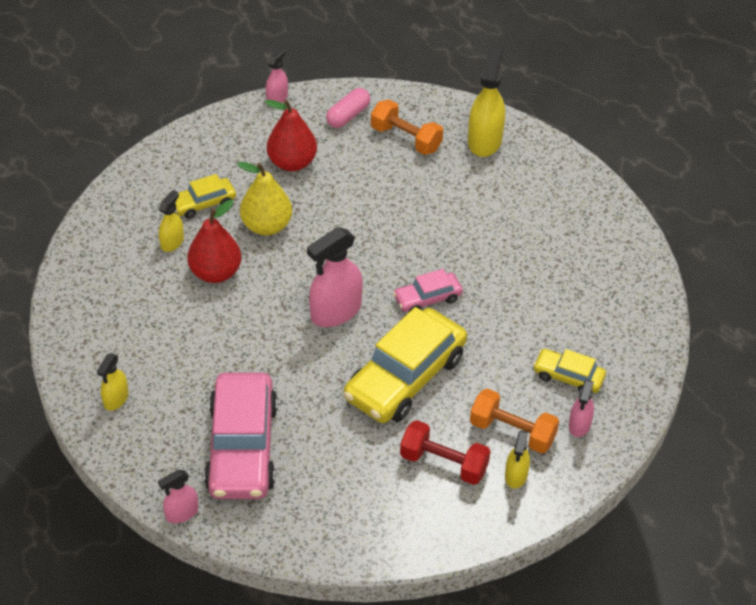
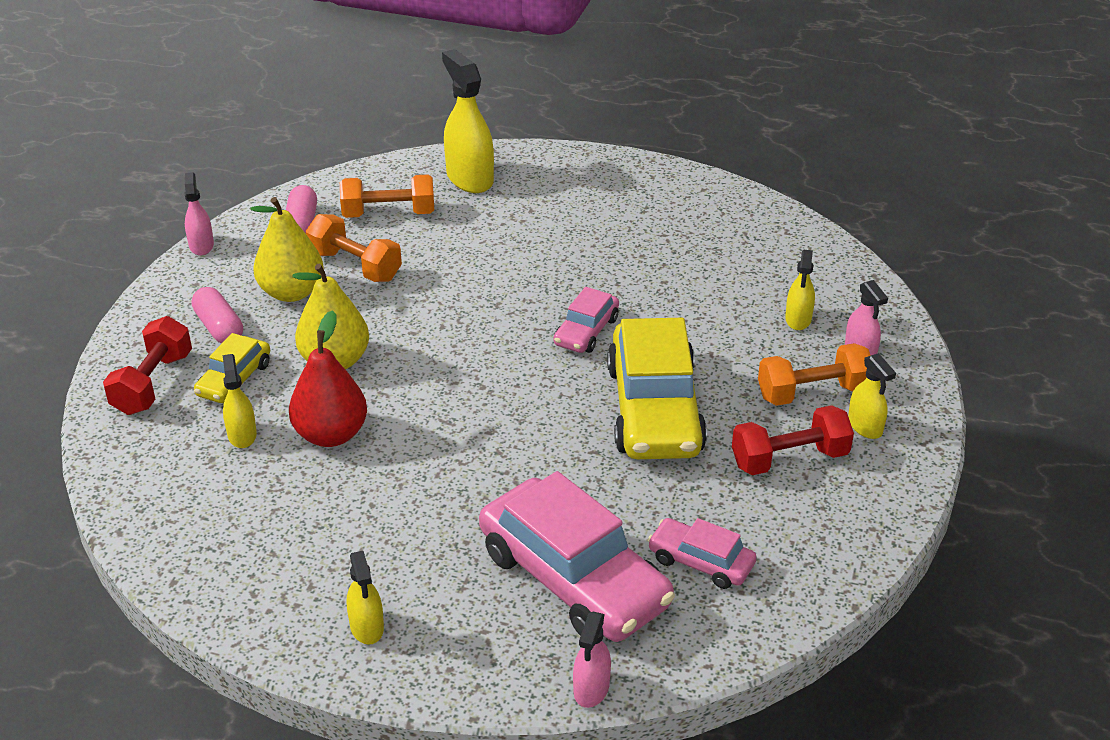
camera: 40 degrees left, 10 degrees down
red pear [265,100,317,171] -> yellow pear [251,197,324,302]
pink spray bottle [307,227,363,327] -> none
yellow car [533,349,606,393] -> yellow spray bottle [785,250,815,330]
none -> red dumbbell [103,316,192,415]
none -> pink capsule [192,287,243,344]
none -> orange dumbbell [306,214,402,282]
none -> pink car [648,518,757,589]

